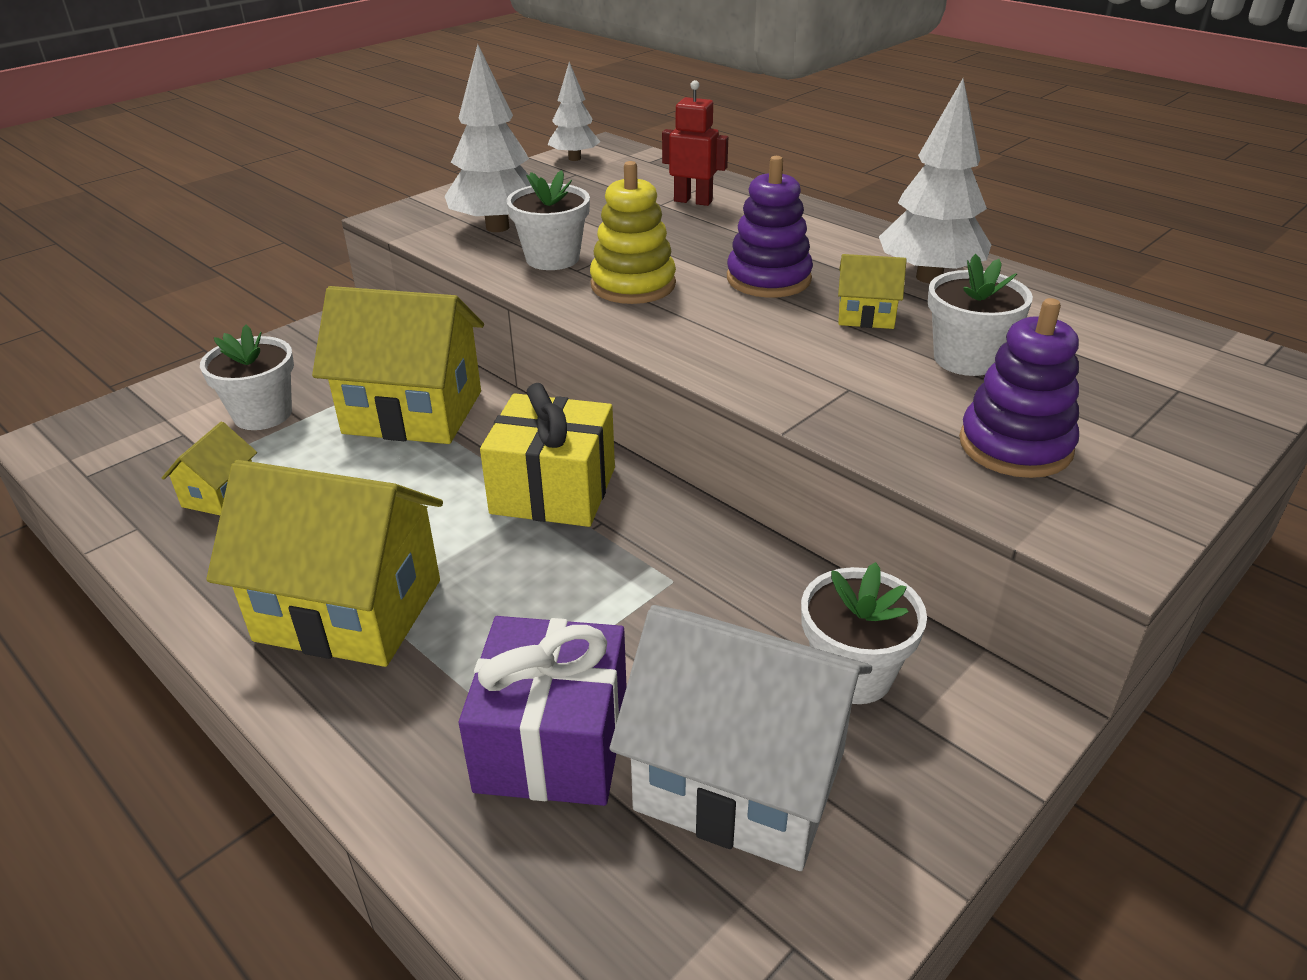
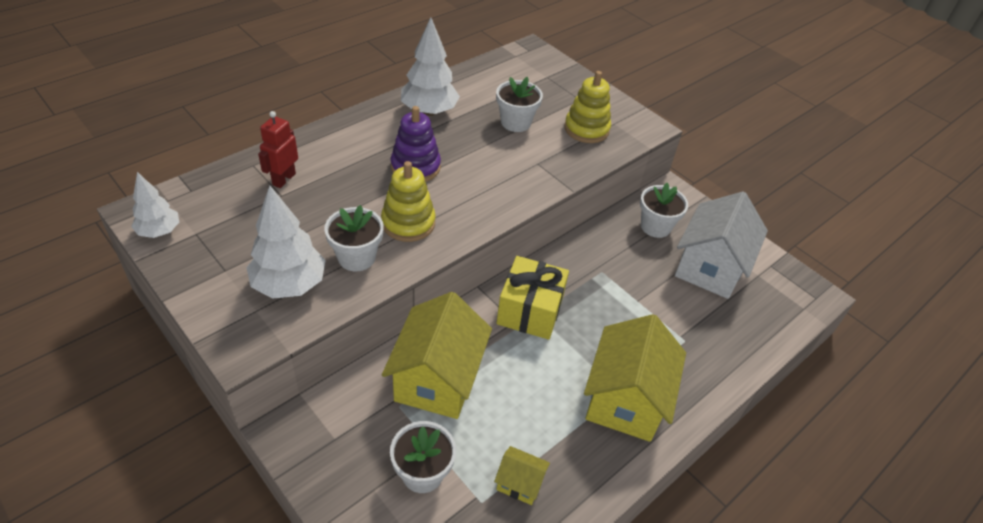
camera: 90 degrees left, 10 degrees up
purple gift [459,616,627,806] -> none
yellow house [838,254,906,329] -> none
purple stacking toy [959,298,1079,478] -> yellow stacking toy [564,71,611,143]

